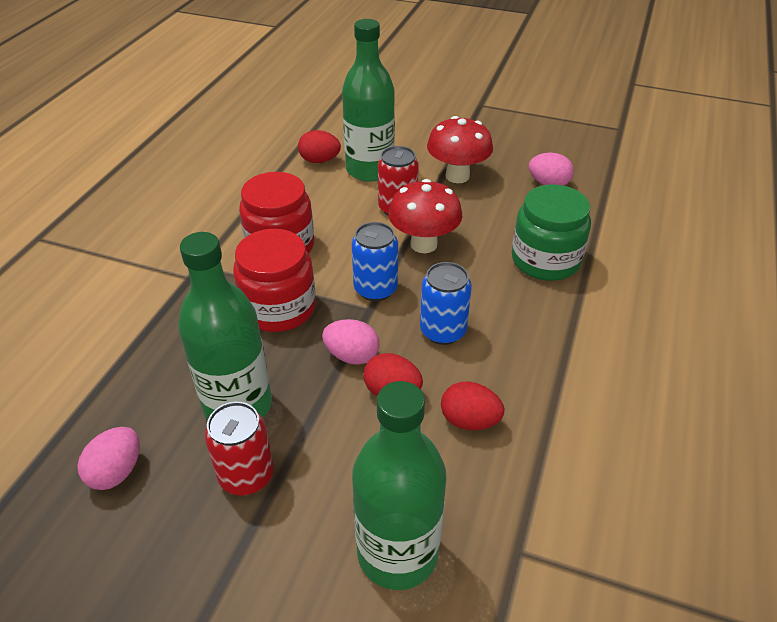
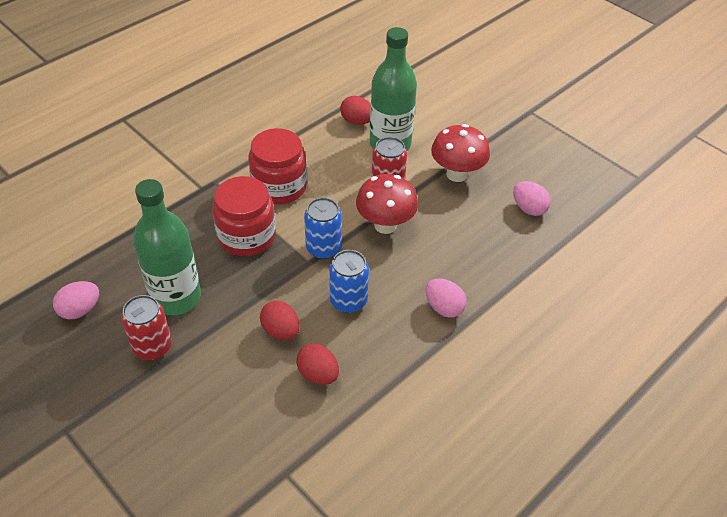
camera: 25 degrees right, 5 degrees up
pink egg [322,319,379,365] -> pink egg moved to [426,279,467,318]
green bottle [352,381,447,590] -> none
green jar [512,185,591,281] -> none

